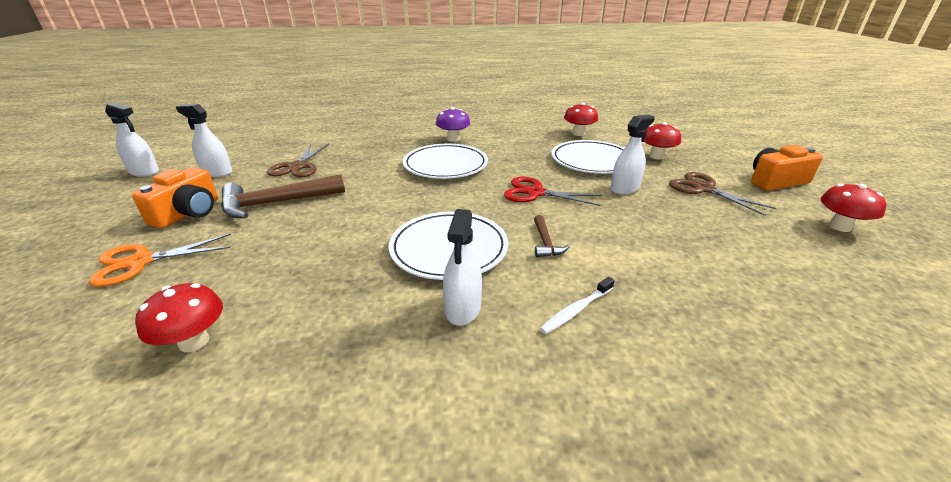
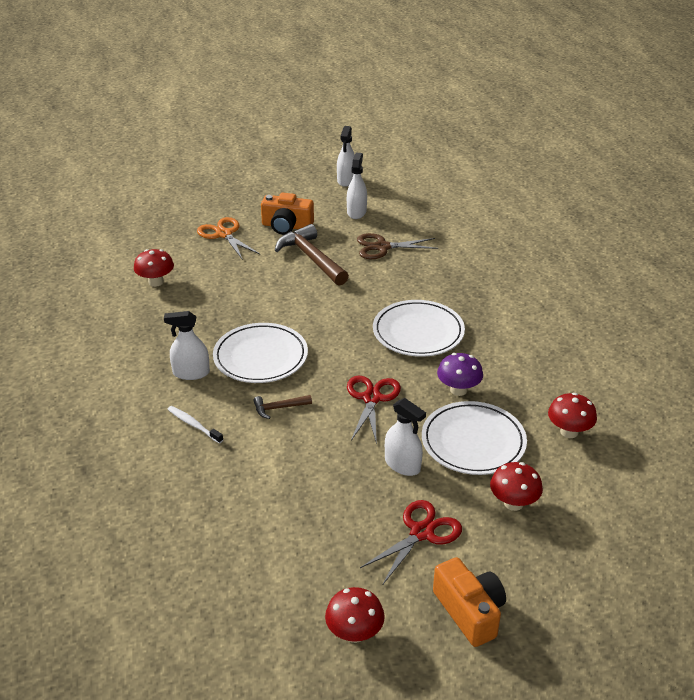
camera: 80 degrees right, 5 degrees up
purple mushroom [436,107,470,142] -> purple mushroom moved to [437,353,483,396]
brown scissors [669,172,777,216] -> red scissors [360,500,462,585]

